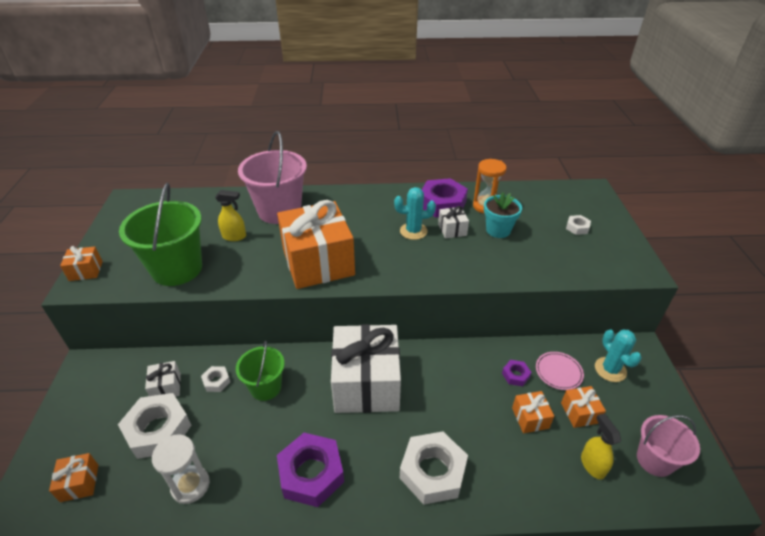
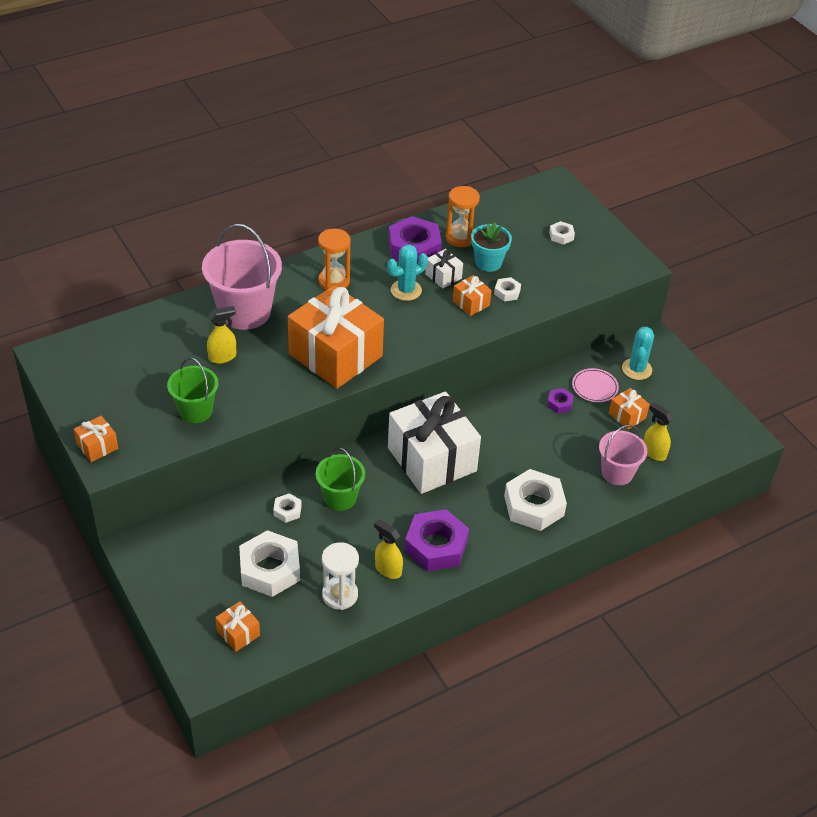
camera: 30 degrees left, 5 degrees up
green bucket [119,183,202,286] -> green bucket [167,358,218,423], size x0.60
white gift [145,361,181,397] -> none
orange gift [512,391,554,433] -> orange gift moved to [453,275,492,316]
turquoise cactus [595,329,642,382] -> turquoise cactus turned 60 degrees clockwise [622,327,654,380]
pink bucket [637,415,700,477] -> pink bucket moved to [599,425,648,485]
none -> orange hourglass [318,229,351,290]
none -> yellow spray bottle [374,519,403,579]
none -> white nut [494,277,521,301]

